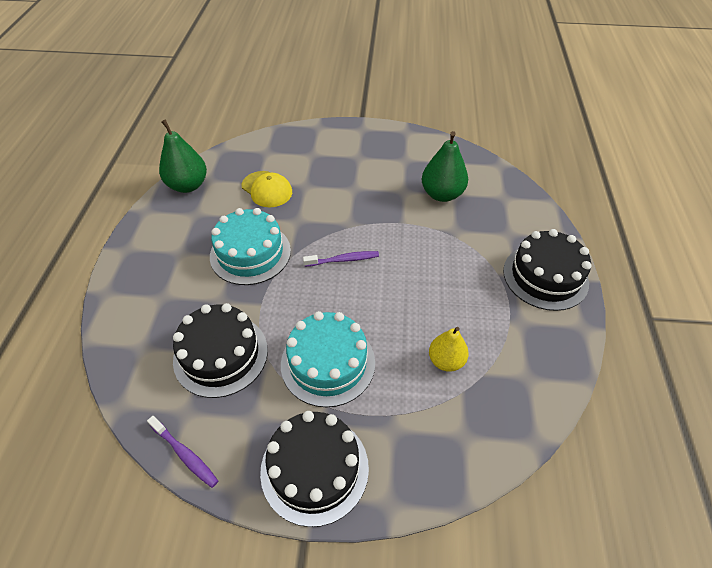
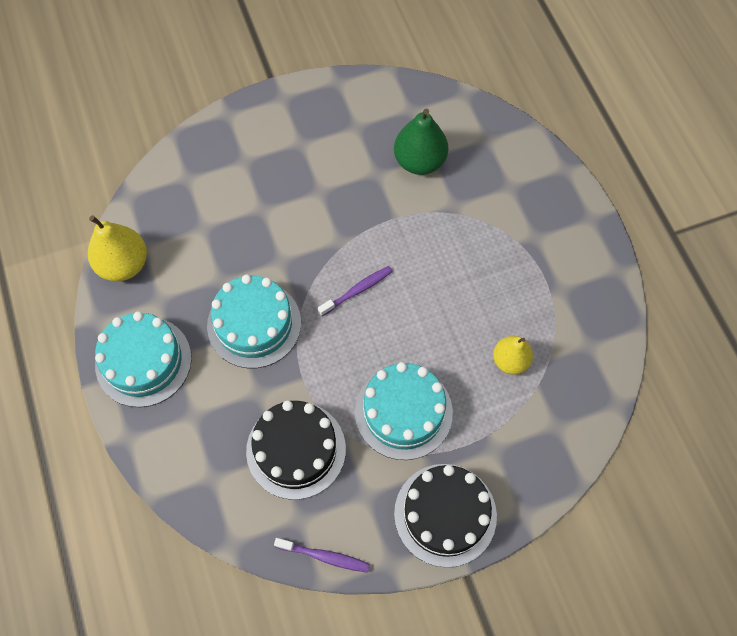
camera: 25 degrees left, 15 degrees up
green pear [159,119,207,193] -> yellow pear [88,215,147,281]
yellow cap [242,171,292,207] -> none
black cake [503,229,591,311] -> none
none -> turquoise cake [95,311,192,407]

